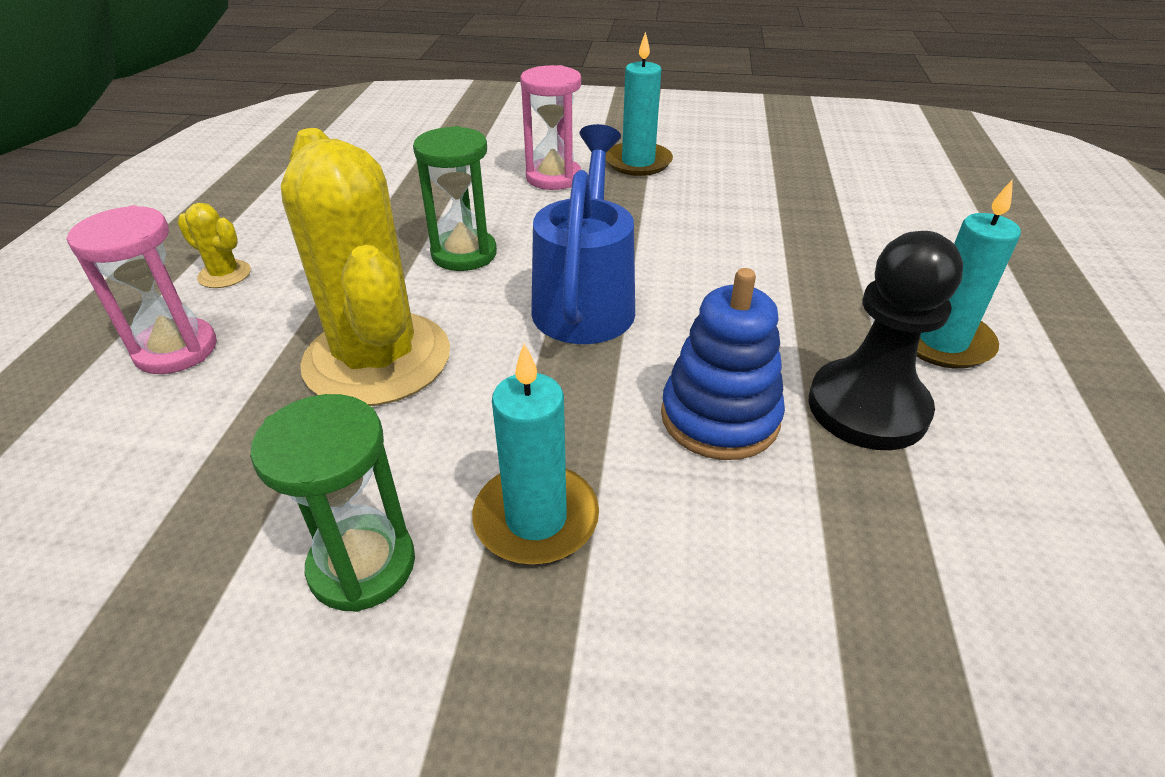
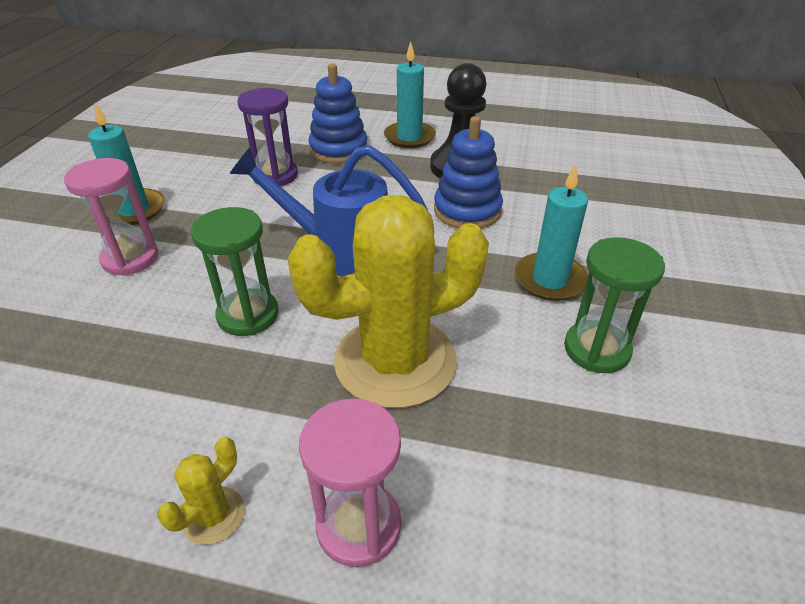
camera: 85 degrees left, 0 degrees up
none -> purple hourglass [237,88,298,186]
none -> blue stacking toy [308,64,368,164]

